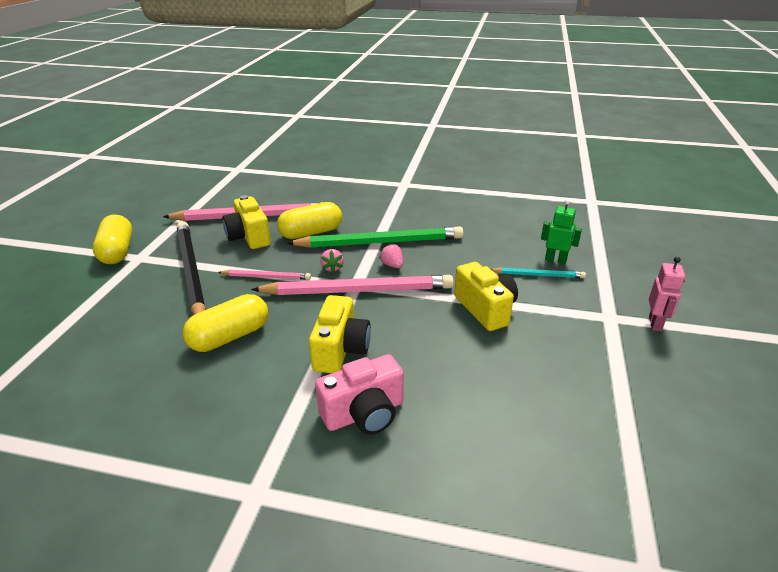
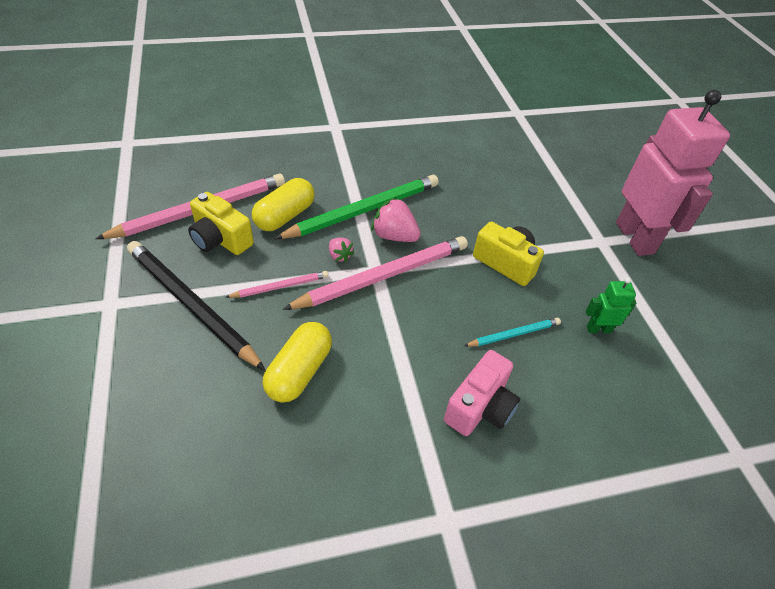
camera: 30 degrees left, 15 degrees up
yellow capsule [93,215,132,264] -> none
yellow camera [309,295,371,373] -> none
pink strawberry [379,243,403,268] -> pink strawberry [371,197,421,242], size x1.76
turquoise pencil [491,267,586,278] -> turquoise pencil moved to [464,318,561,347]
green robot [541,199,582,264] -> green robot moved to [586,277,636,333]
pink robot [649,257,685,331] -> pink robot [616,90,730,256], size x2.41

